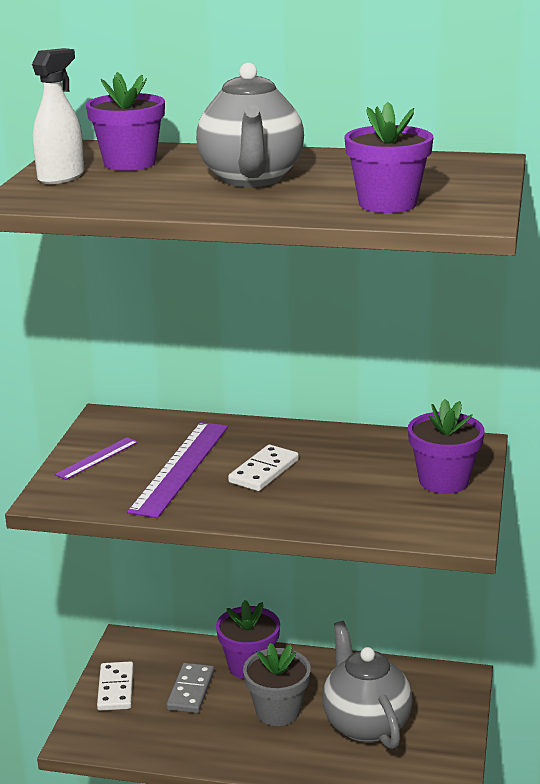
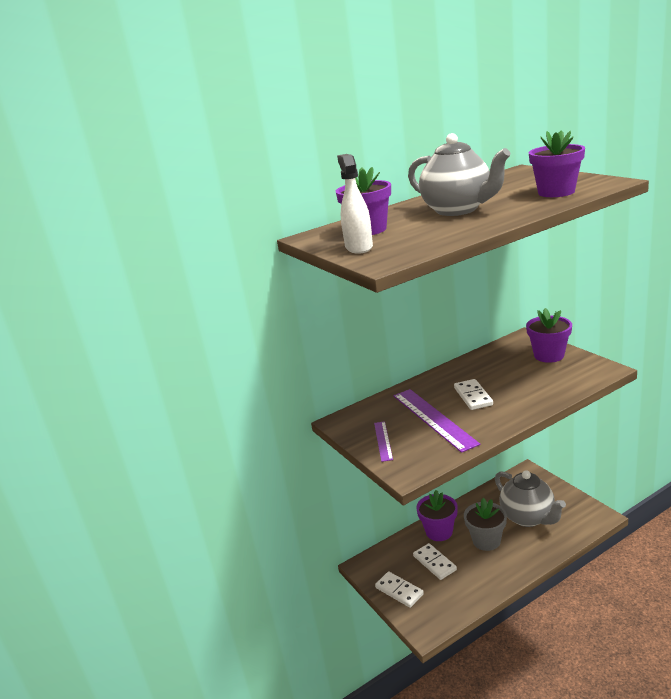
camera: 40 degrees left, 0 degrees up
grey domino [166,663,214,713] -> white domino [413,543,457,580]
grey teapot [322,621,413,749] -> grey teapot turned 150 degrees counterclockwise [495,470,566,527]

